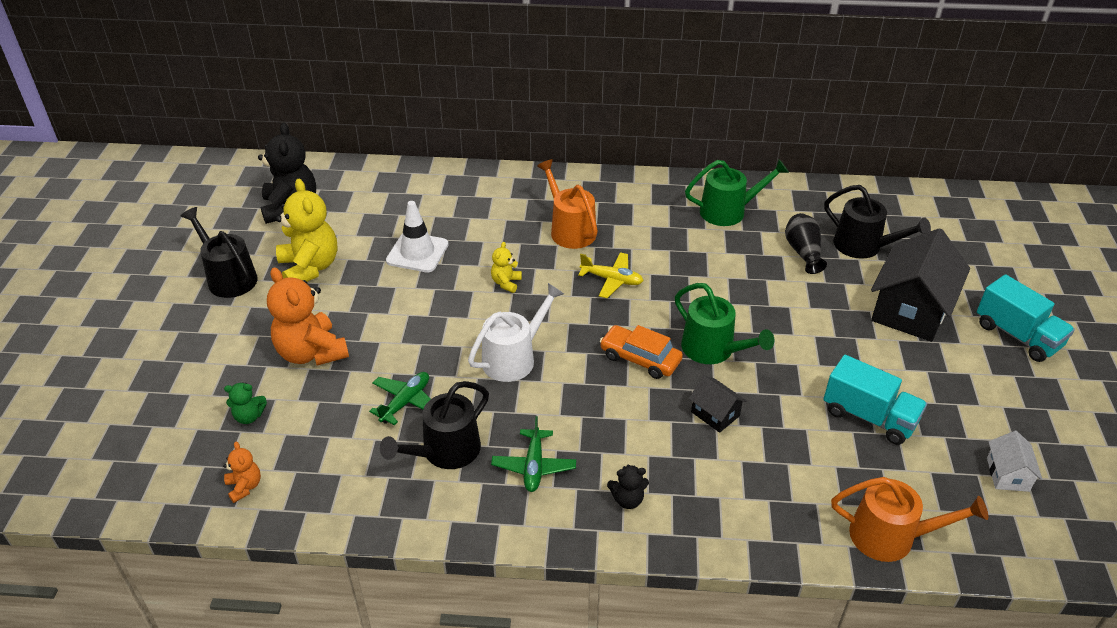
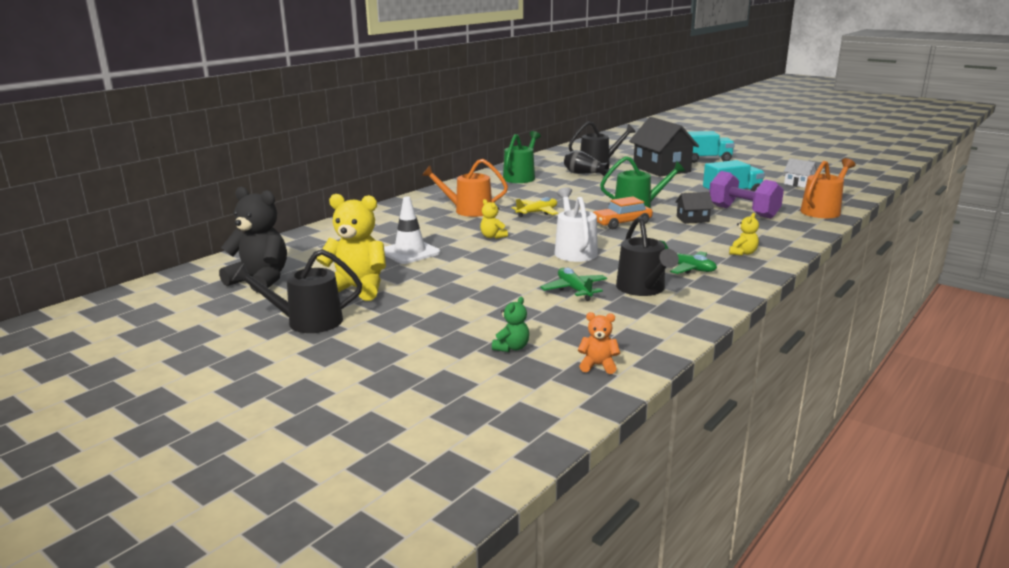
camera: 55 degrees left, 20 degrees down
orange teddy bear [267,267,349,366] -> none
black teddy bear [607,465,649,509] -> yellow teddy bear [729,213,759,256]
none -> purple dumbbell [709,171,784,219]

